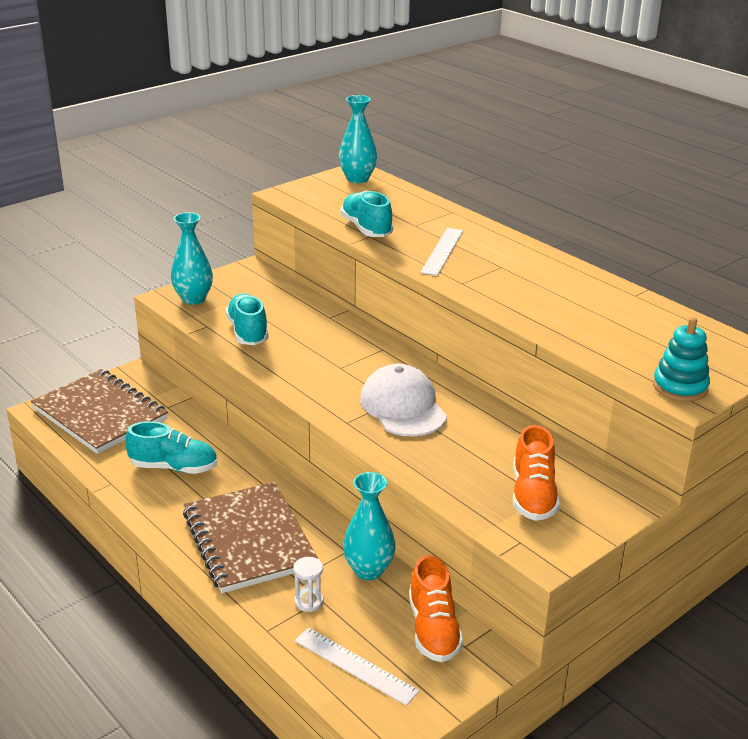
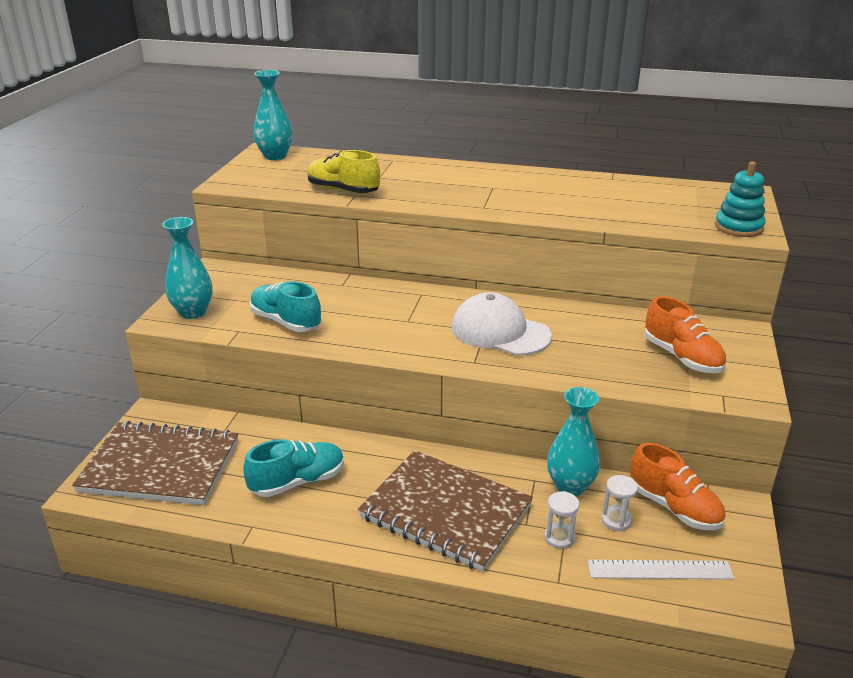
camera: 35 degrees left, 0 degrees up
turquoise shoe [340,191,393,237] -> yellow shoe [308,150,380,193]
white ruler [420,228,463,276] -> none
none -> white hourglass [602,475,638,531]

